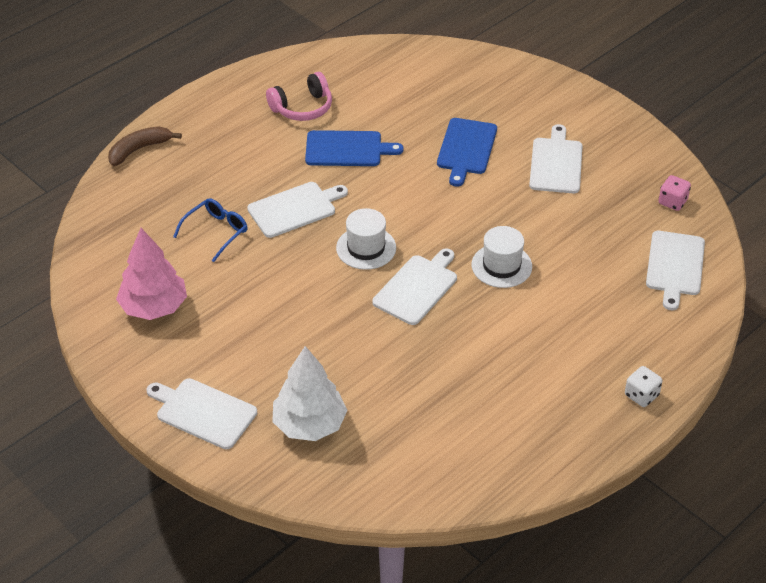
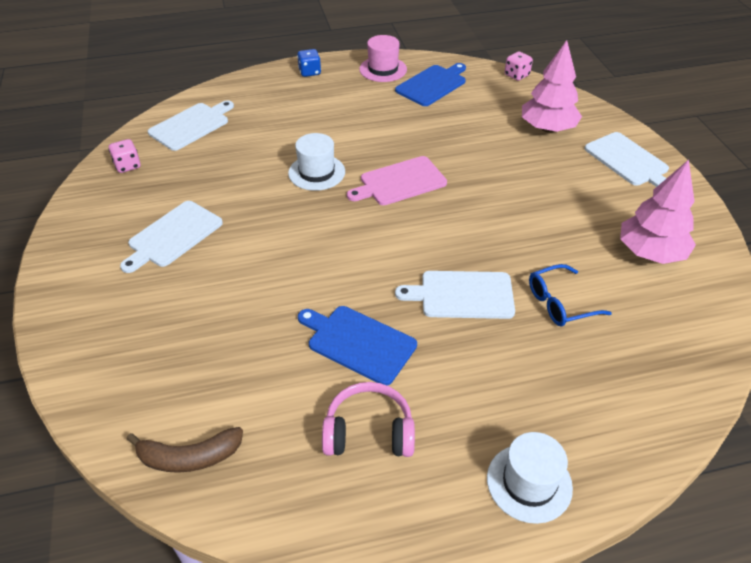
camera: 150 degrees left, 0 degrees up
brown banana [108,127,182,166] -> brown banana moved to [127,427,243,473]
white tree [272,346,348,441] -> pink tree [522,40,582,132]
white hat [336,208,396,270] -> white hat moved to [487,432,573,524]
white cutting board [372,249,457,325] -> pink cutting board [347,156,447,205]
blue cutting board [437,118,497,187] -> blue cutting board moved to [395,63,466,106]
white dice [625,366,662,407] -> blue dice [297,49,321,77]
none -> pink hat [359,35,407,82]
none -> pink dice [505,51,533,81]

